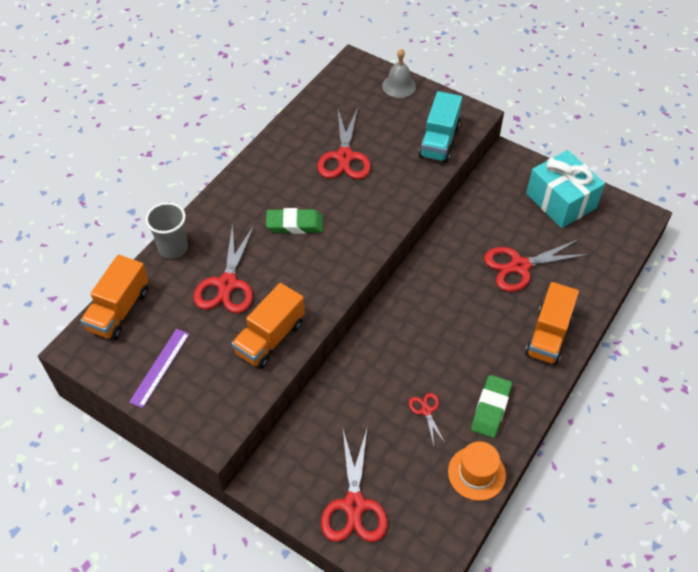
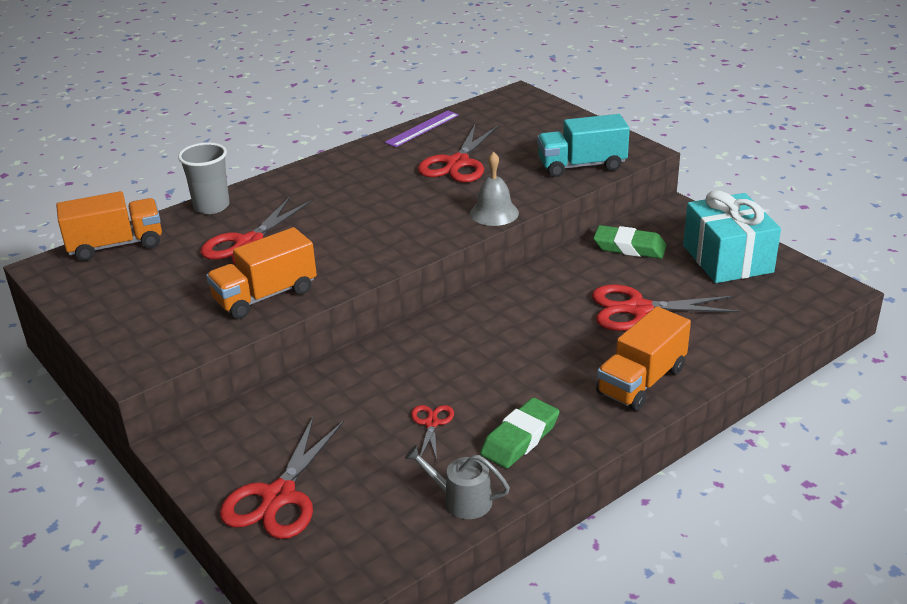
camera: 20 degrees right, 20 degrees down
orange truck [81,255,149,340] -> orange truck turned 150 degrees counterclockwise [56,191,162,261]
purple ruler [129,329,190,408] -> purple ruler moved to [384,110,459,147]
green eraser [266,208,323,234] -> green eraser moved to [593,225,667,259]
grey bell [382,48,416,98] -> grey bell moved to [470,152,519,226]
turquoise truck [419,91,462,163] -> turquoise truck turned 45 degrees clockwise [537,114,630,177]
orange hat [448,441,506,501] -> grey watering can [405,445,510,519]

